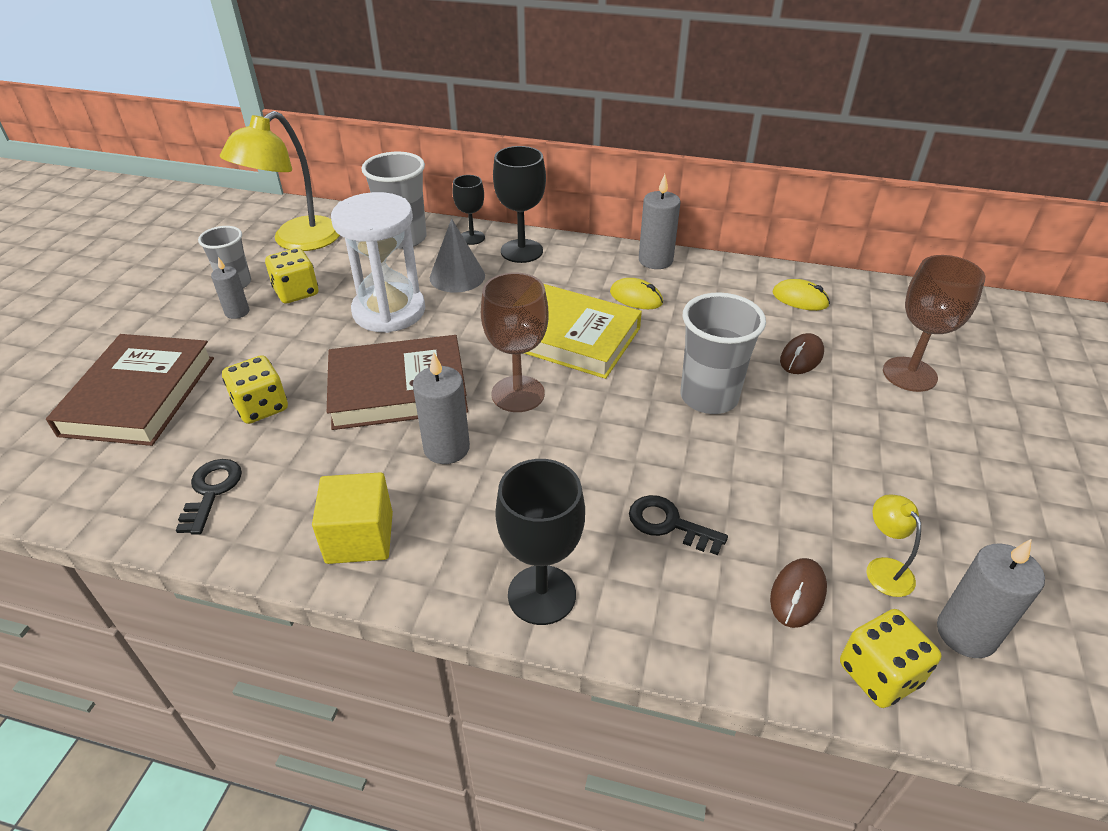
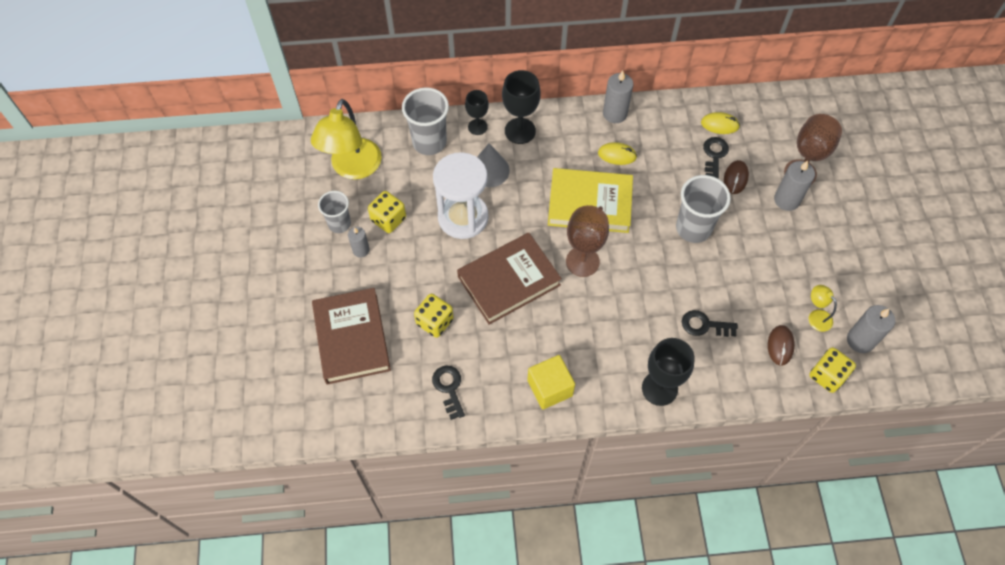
camera: 20 degrees left, 20 degrees up
grey candle [413,352,470,464] -> grey candle moved to [774,160,815,211]
none -> black key [703,137,729,179]

